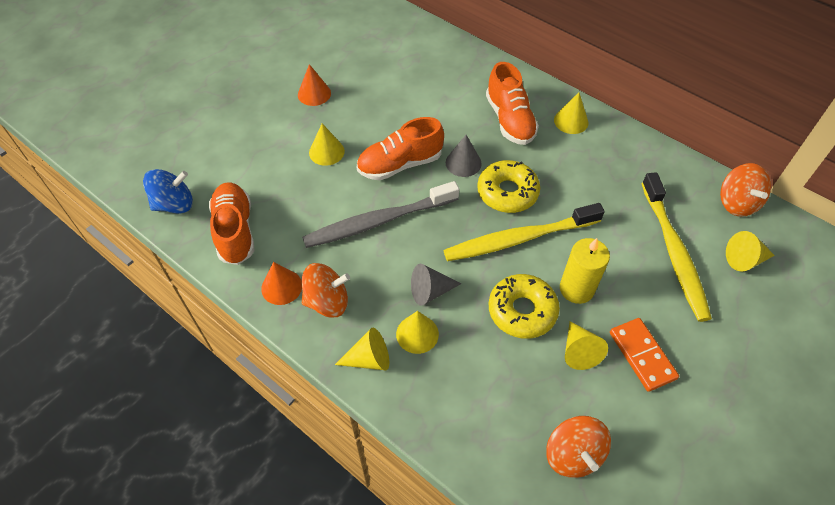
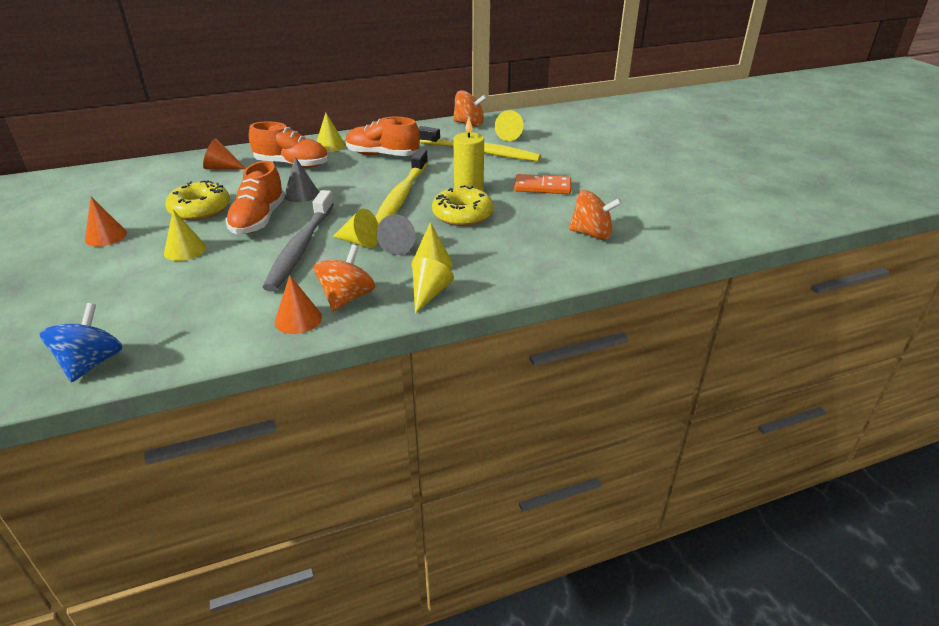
camera: 60 degrees left, 20 degrees down
orange shoe [209,183,254,265] -> orange shoe moved to [346,117,420,156]
yellow donut [477,160,540,213] -> yellow donut moved to [165,180,230,220]
yellow cone [565,321,608,370] -> yellow cone moved to [333,209,378,248]
none -> orange cone [203,138,246,169]

